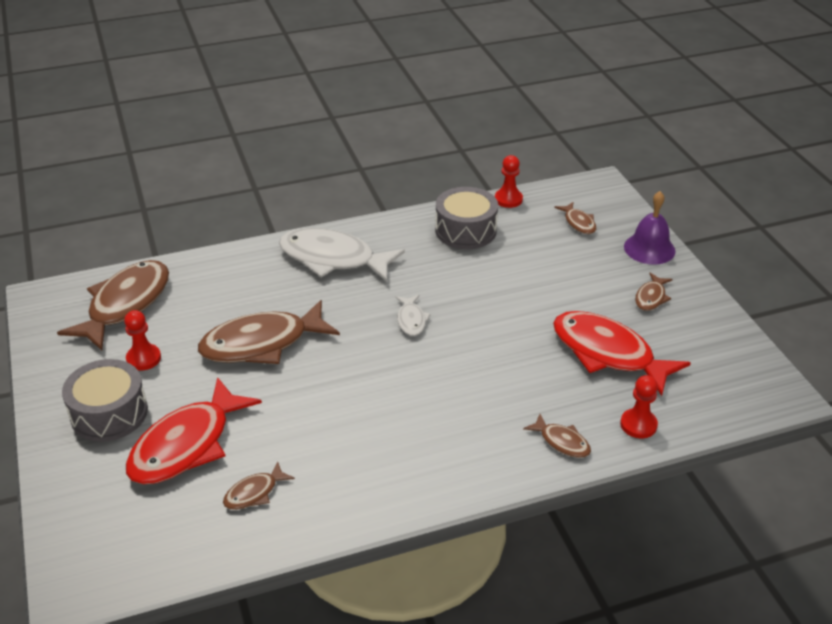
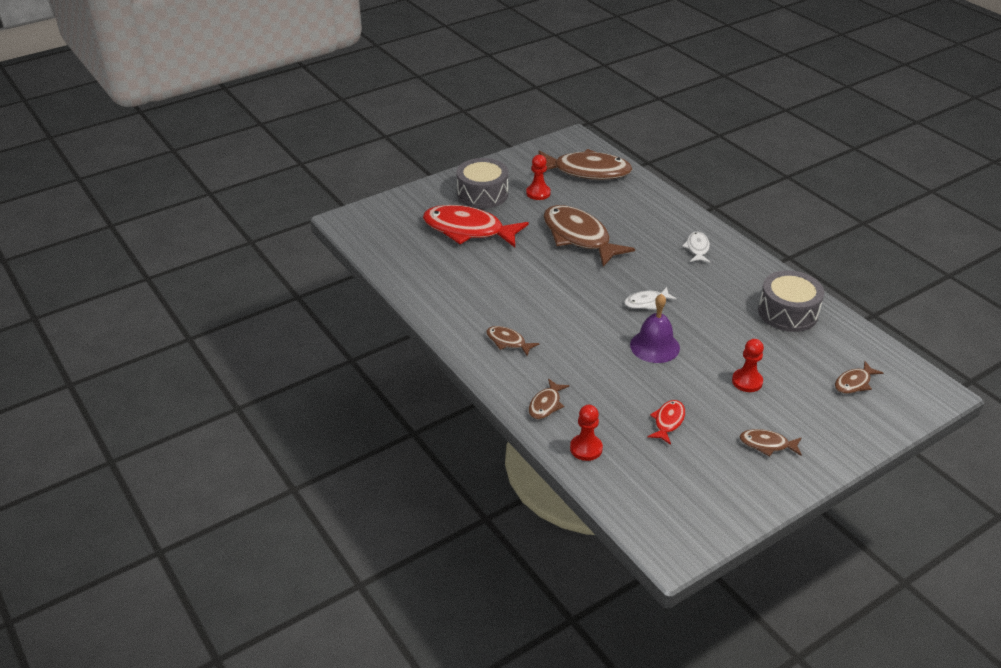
camera: 75 degrees right, 0 degrees up
brown fish [223,461,295,510] -> brown fish moved to [486,326,539,356]
white fish [279,228,405,281] -> white fish [682,232,710,263], size x0.46
red pawn [495,155,523,208] -> red pawn moved to [732,339,764,392]
red fish [553,311,691,396] -> red fish [648,400,685,445], size x0.46
purple bell [624,191,676,265] -> purple bell moved to [630,294,680,363]

